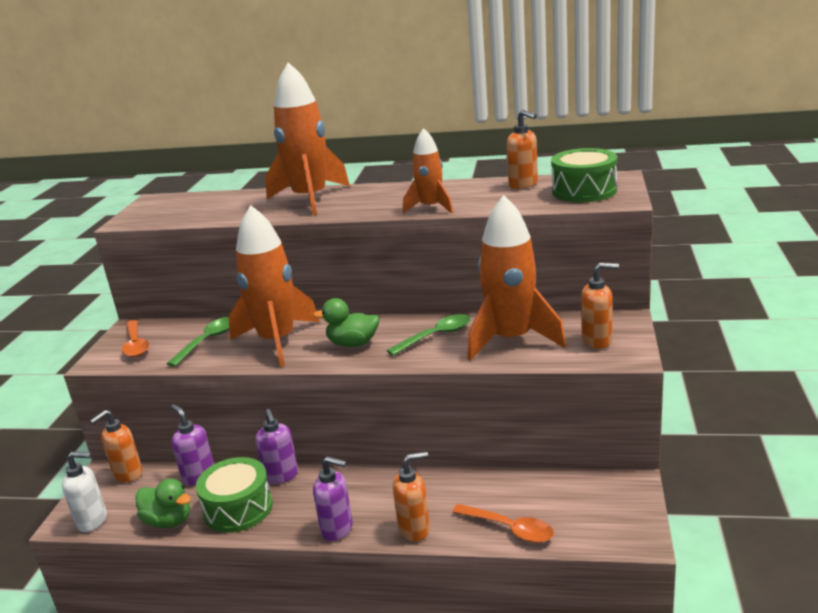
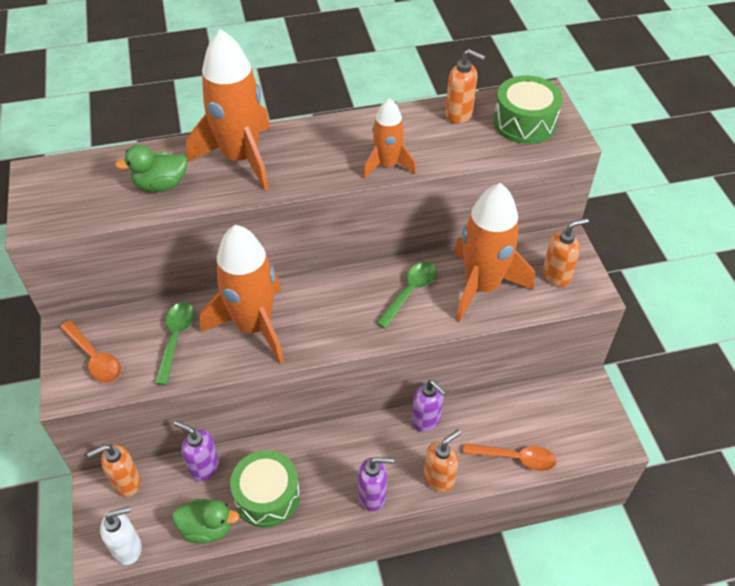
camera: 25 degrees left, 25 degrees up
orange soap dispenser [90,410,143,482] -> orange soap dispenser turned 45 degrees clockwise [87,445,141,497]
purple soap dispenser [255,409,298,484] -> purple soap dispenser moved to [412,380,447,432]
green duck [313,298,380,347] -> green duck moved to [115,144,187,192]

